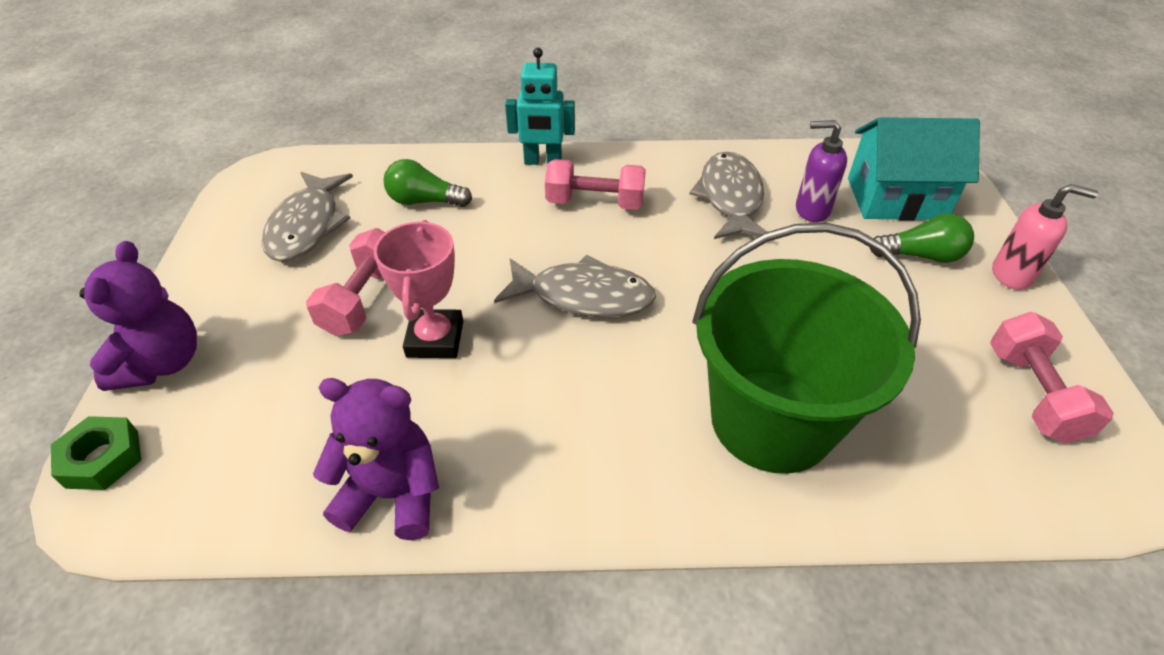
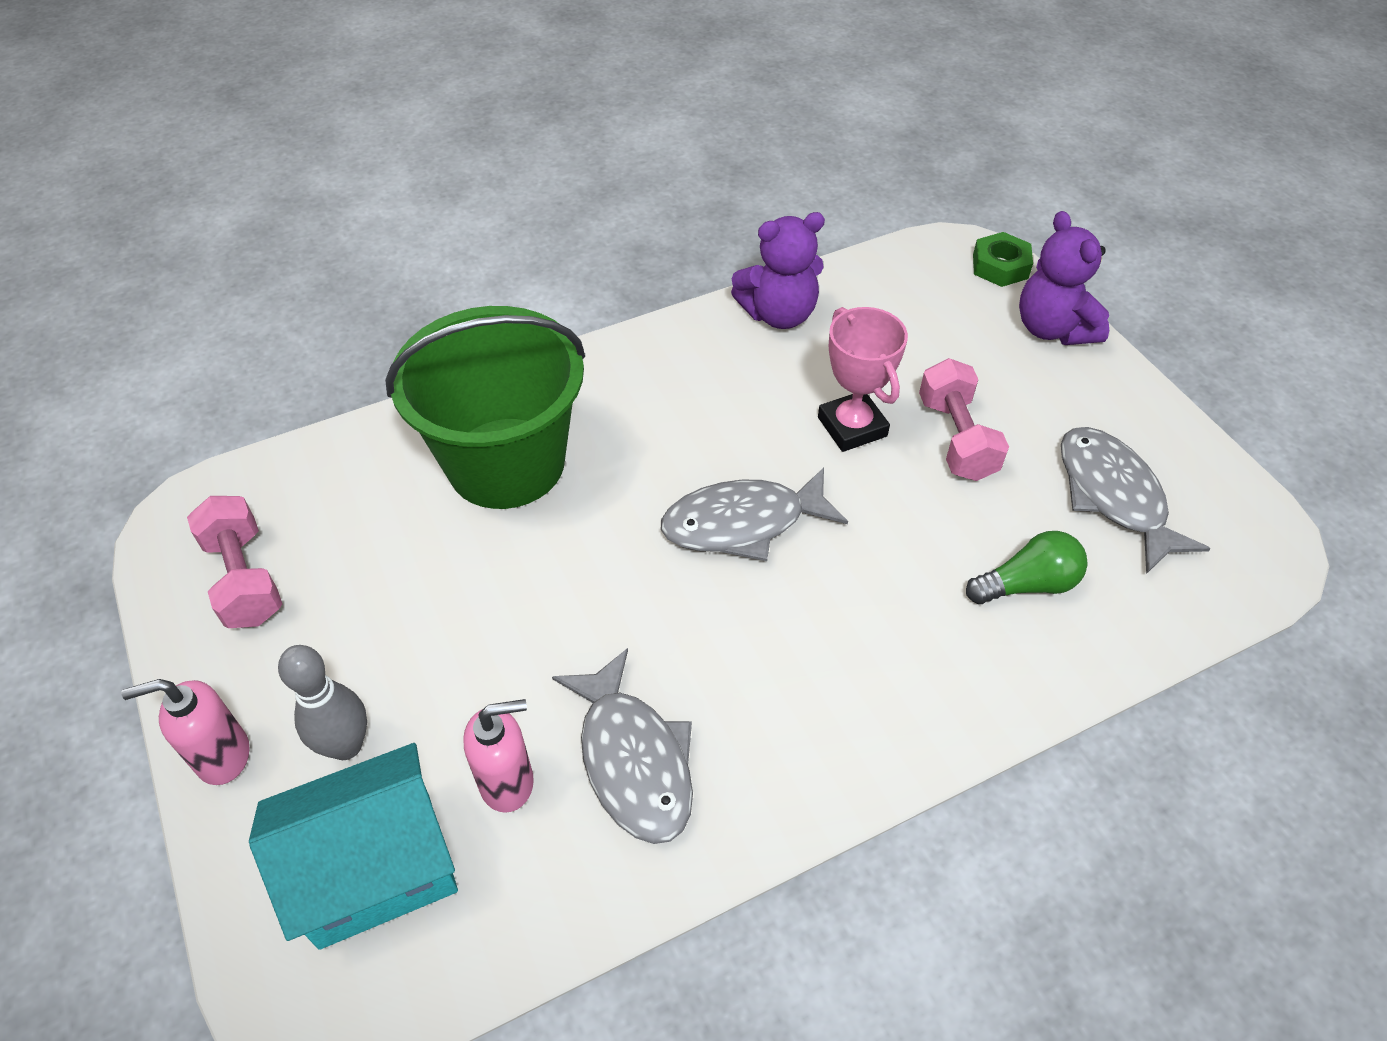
camera: 155 degrees right, 5 degrees up
turquoise robot [505,48,575,165] -> none
pink dumbbell [545,159,646,210] -> none
purple soap dispenser [796,120,847,222] -> pink soap dispenser [463,699,534,813]
green light bulb [869,213,974,263] -> grey bowling pin [278,645,367,760]

